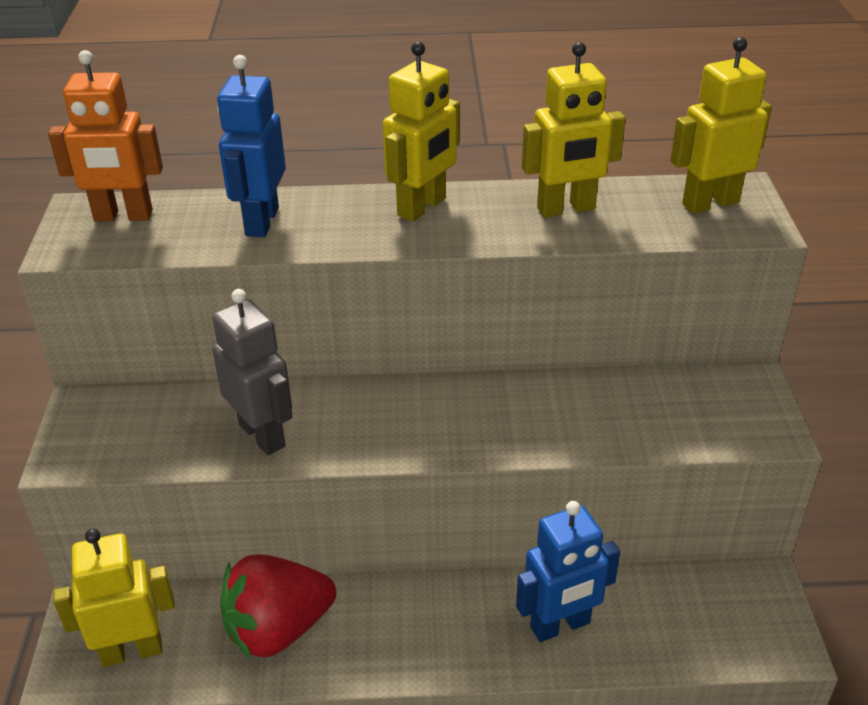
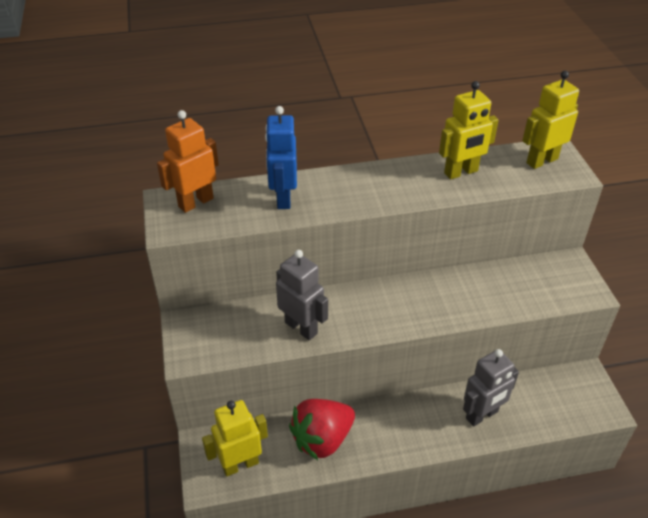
camera: 10 degrees left, 5 degrees up
orange robot [48,50,163,222] -> orange robot turned 150 degrees clockwise [157,110,219,213]
yellow robot [383,41,460,222] -> none
blue robot [516,501,620,642] -> grey robot [463,349,519,427]

